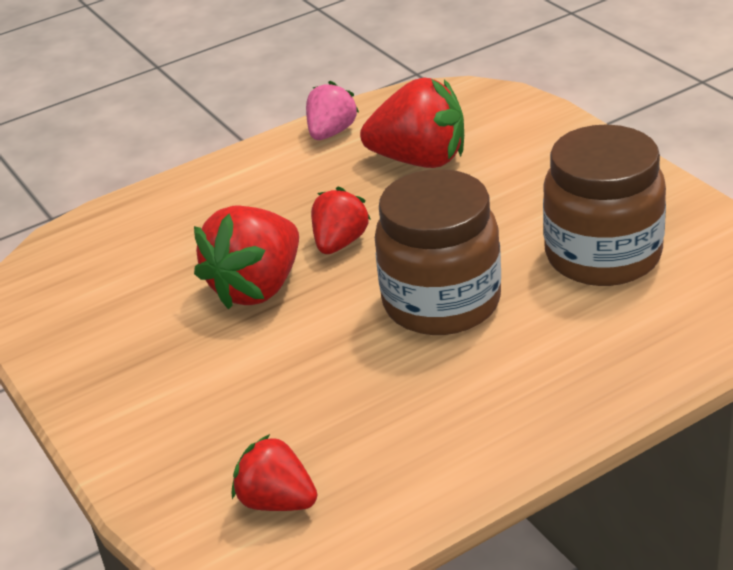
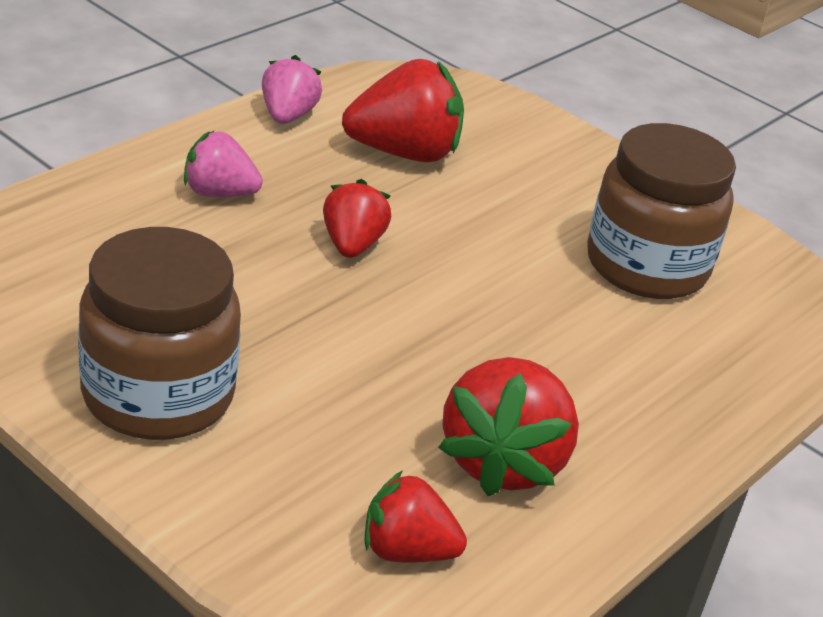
camera: 25 degrees left, 0 degrees up
red strawberry [194,205,299,310] -> red strawberry moved to [438,357,579,496]
brown jar [375,169,501,335] -> brown jar moved to [78,227,241,440]
none -> pink strawberry [184,131,263,197]

